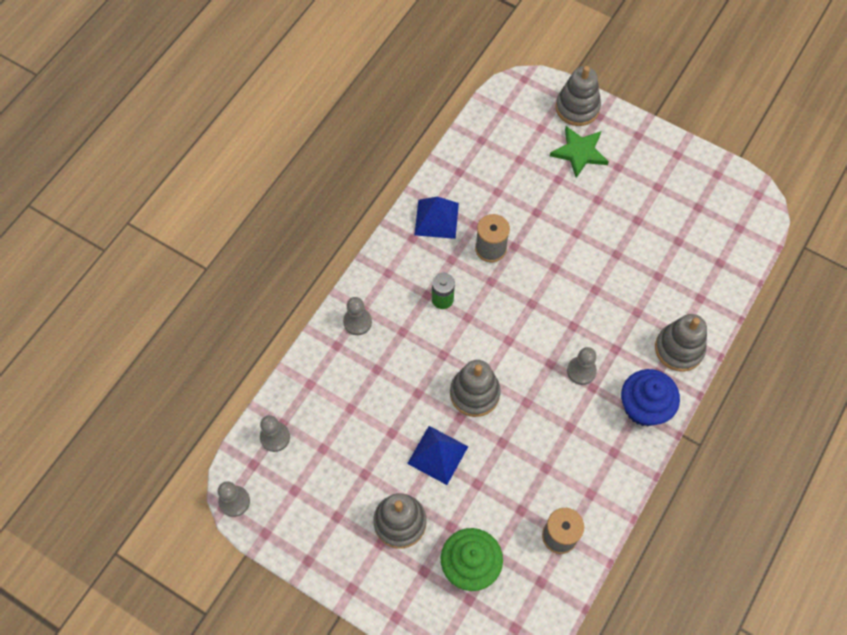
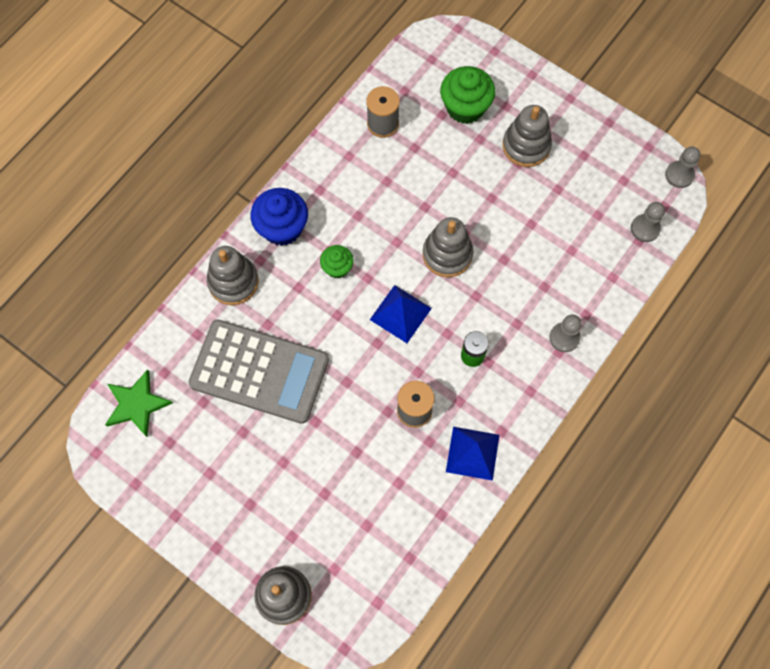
camera: 175 degrees left, 5 degrees up
blue pyramid [407,426,468,485] -> blue pyramid moved to [370,285,432,343]
green star [550,126,609,178] -> green star moved to [105,369,173,437]
grey pawn [567,347,597,385] -> green cupcake [320,245,354,279]
none -> grey calculator [188,319,329,424]

